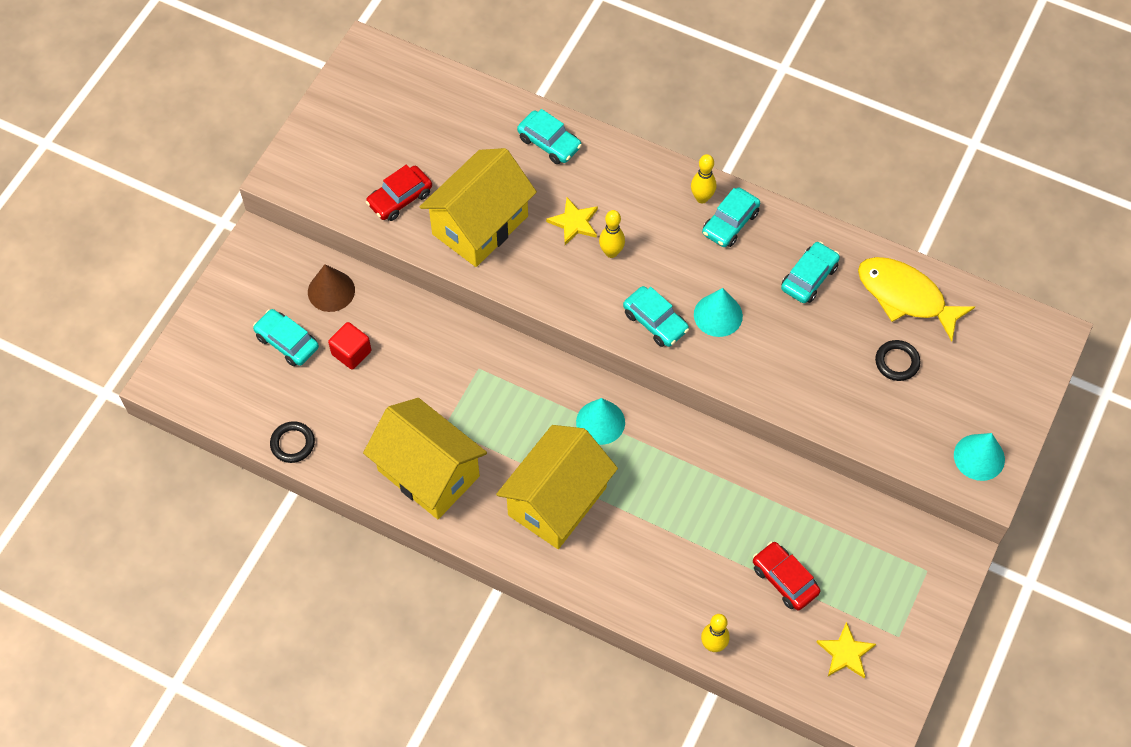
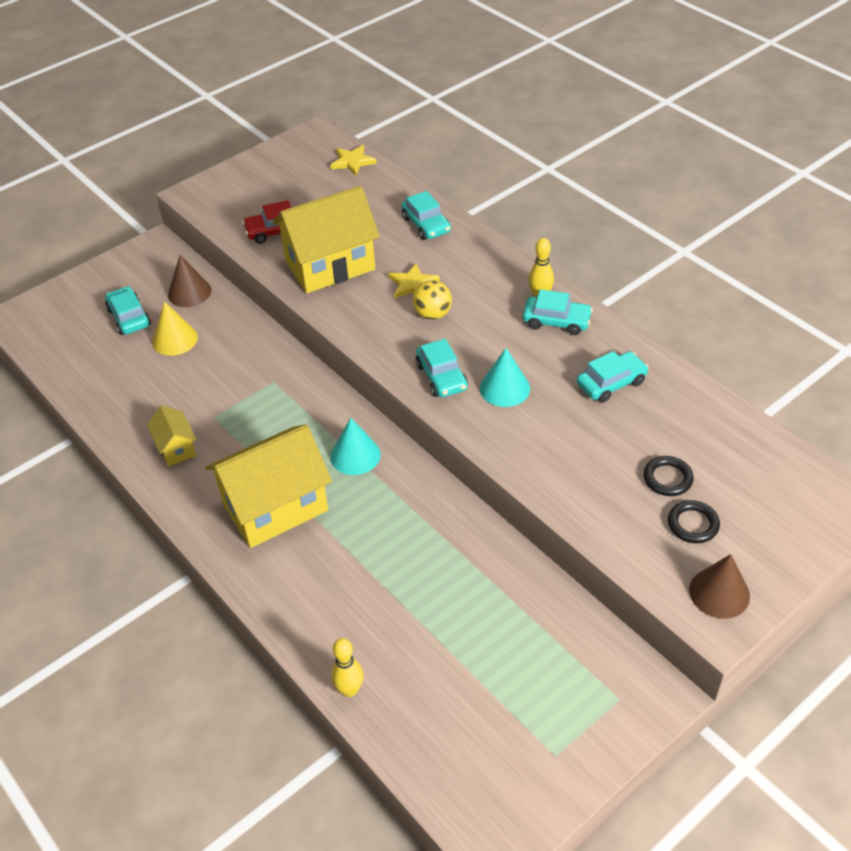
camera: 25 degrees right, 15 degrees down
black ring [270,421,315,463] -> black ring moved to [668,500,720,543]
red cube [328,322,371,369] -> yellow cone [152,302,198,356]
yellow house [363,398,487,519] -> yellow house [147,405,197,466], size x0.48
yellow bowling pin [599,210,625,258] -> yellow ball [413,280,452,320]
turquoise car [702,187,760,247] -> turquoise car turned 135 degrees counterclockwise [523,289,593,335]
red car [753,542,820,610] -> none
yellow star [816,622,876,679] -> yellow star moved to [330,145,377,176]
yellow fish [858,257,975,342] -> none
turquoise cone [954,433,1005,481] -> brown cone [689,554,750,619]

